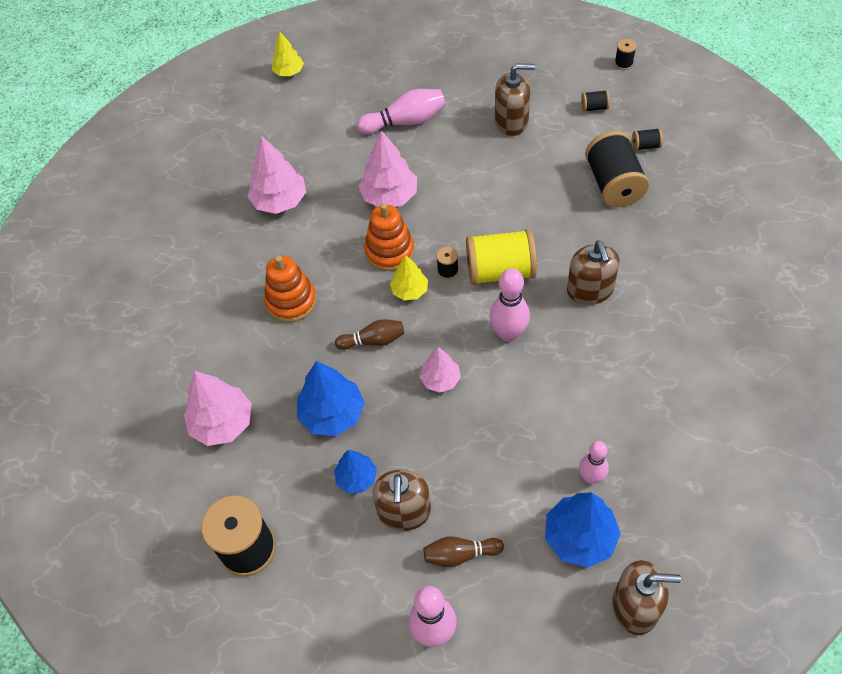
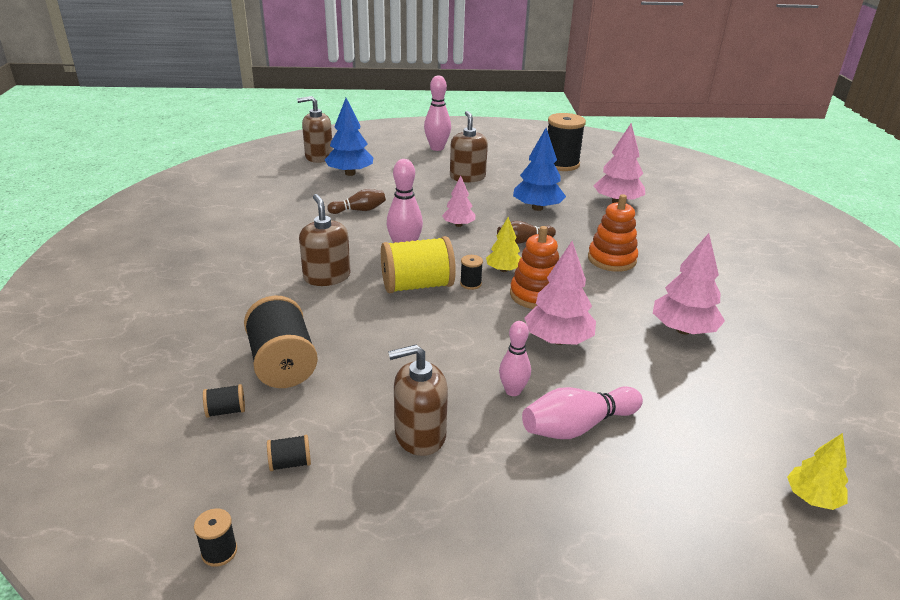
camera: 165 degrees right, 25 degrees down
blue tree [334,450,377,493] -> none
brown bowling pin [424,536,504,567] -> brown bowling pin moved to [327,189,386,214]
pink bowling pin [579,441,609,484] -> pink bowling pin moved to [499,321,531,396]

